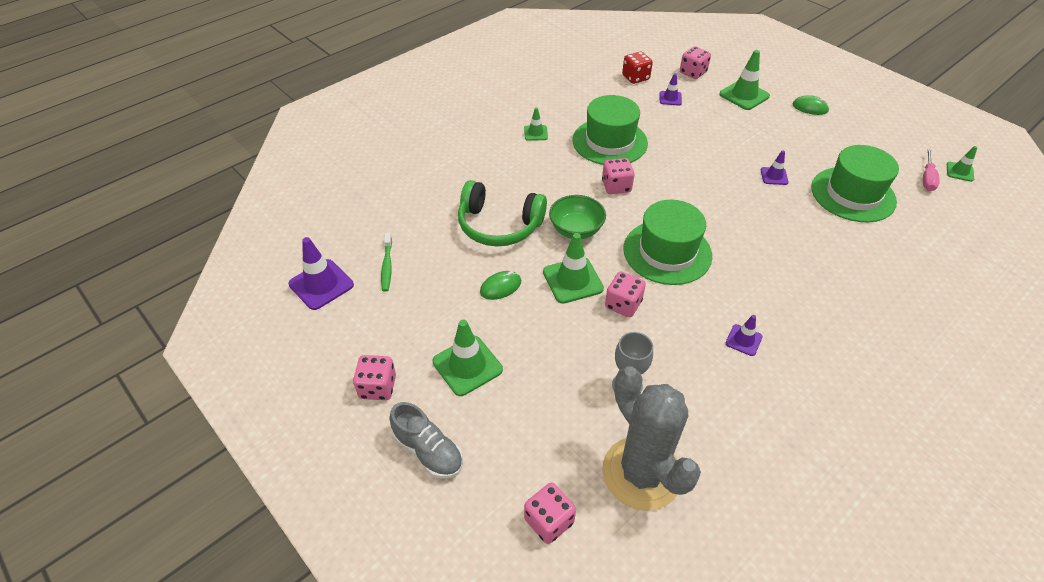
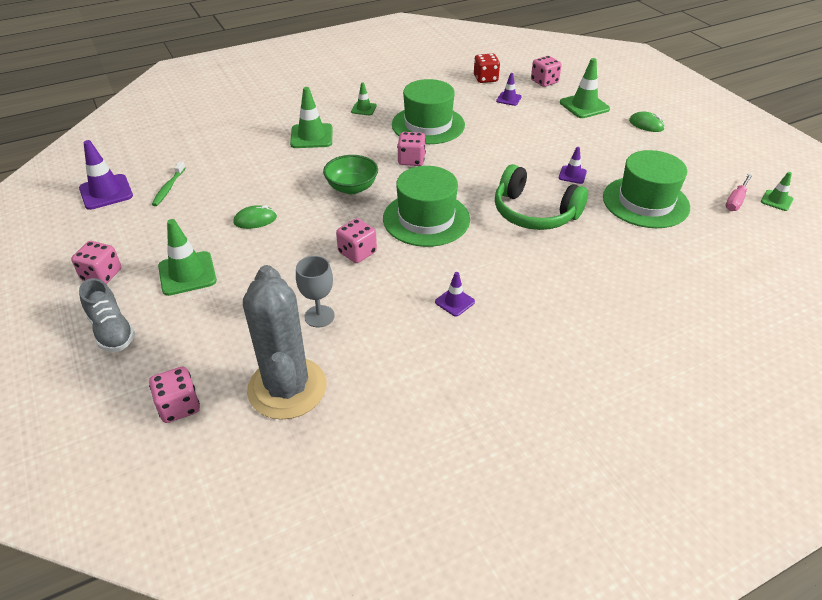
camera: 15 degrees right, 5 degrees down
green headphones [458,180,547,246] -> green headphones moved to [495,164,588,230]
green traffic cone [543,233,604,304] -> green traffic cone moved to [290,87,332,148]

